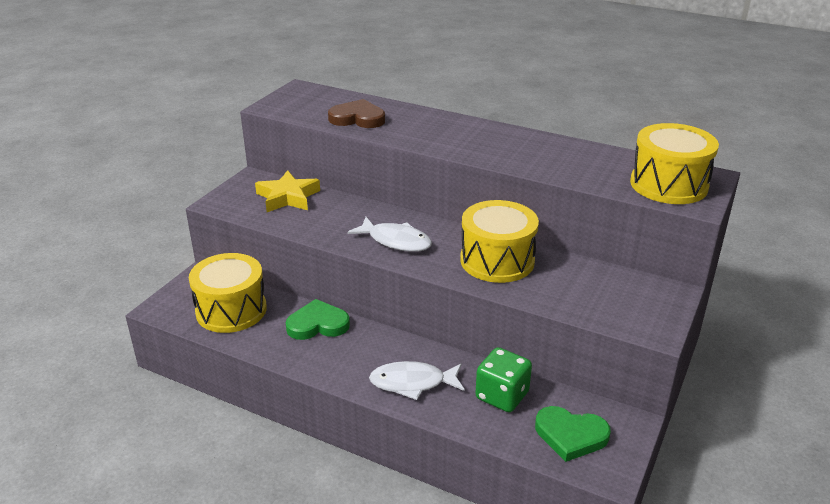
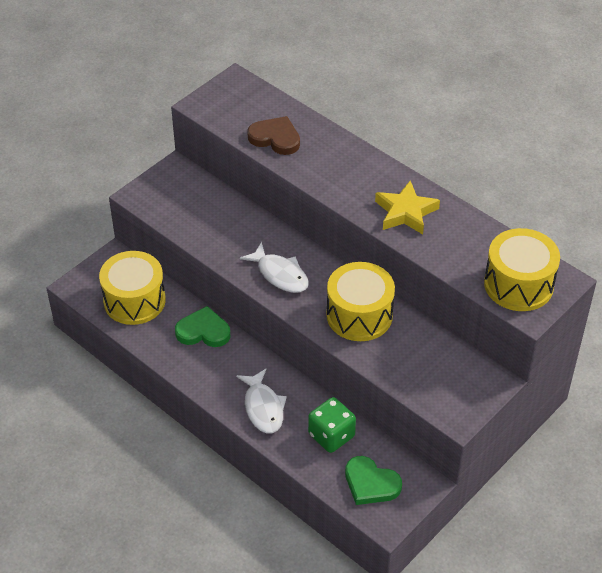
camera: 15 degrees right, 15 degrees up
yellow star [255,170,320,212] -> yellow star moved to [375,181,440,235]
white fish [369,361,465,400] -> white fish turned 120 degrees counterclockwise [236,369,287,433]

